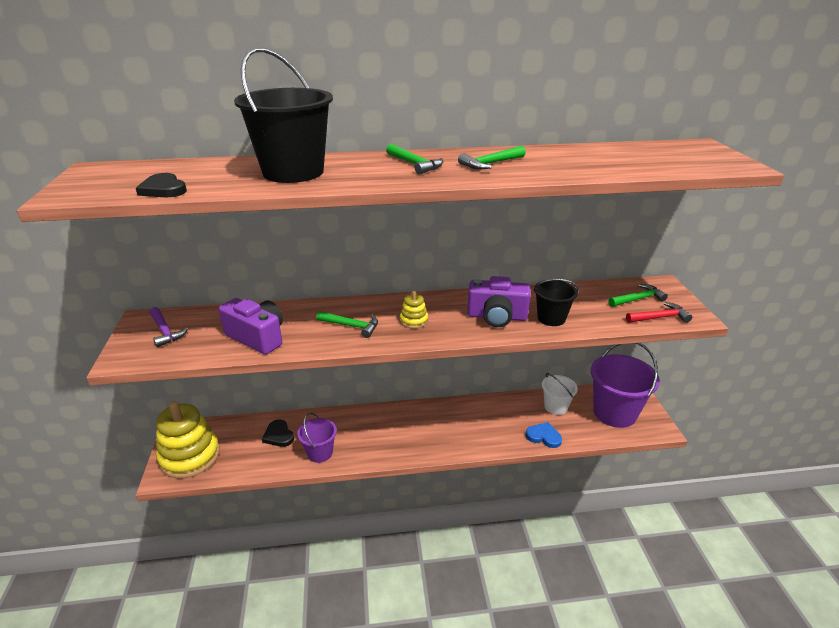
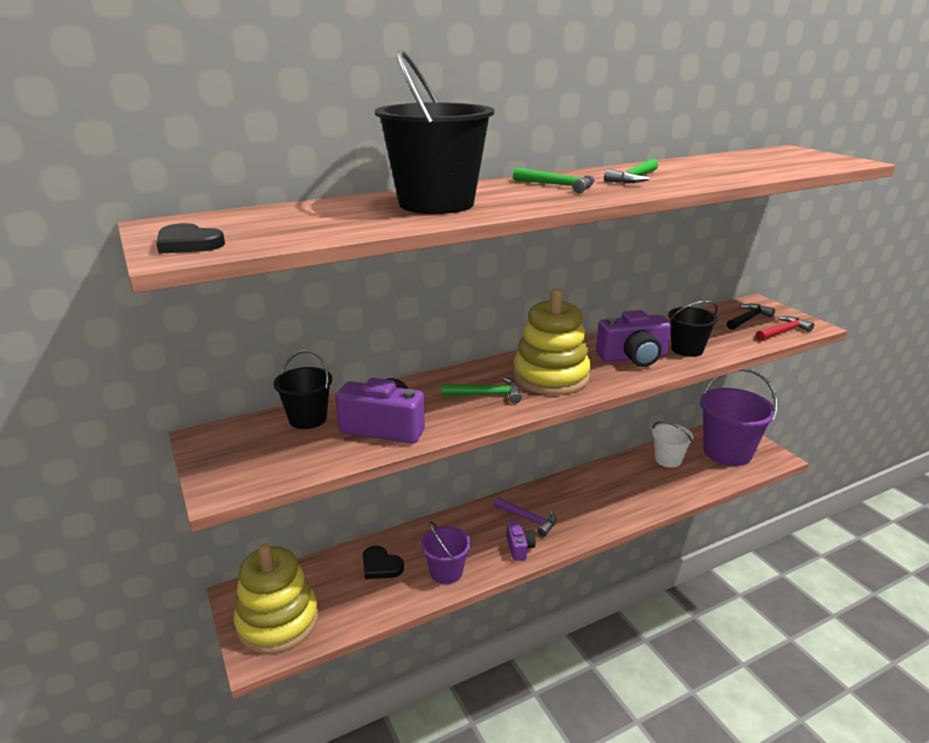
camera: 20 degrees left, 5 degrees down
black heart [136,173,187,197] -> black heart moved to [156,223,225,254]
purple hammer [150,307,188,348] -> purple hammer moved to [494,497,557,537]
yellow stacking toy [400,290,428,329] -> yellow stacking toy [513,289,591,395], size x2.23
blue heart [526,422,562,448] -> none
green hammer [609,284,668,307] -> black hammer [727,304,775,330]
none -> black bucket [274,350,332,429]
none -> purple camera [506,520,536,561]

